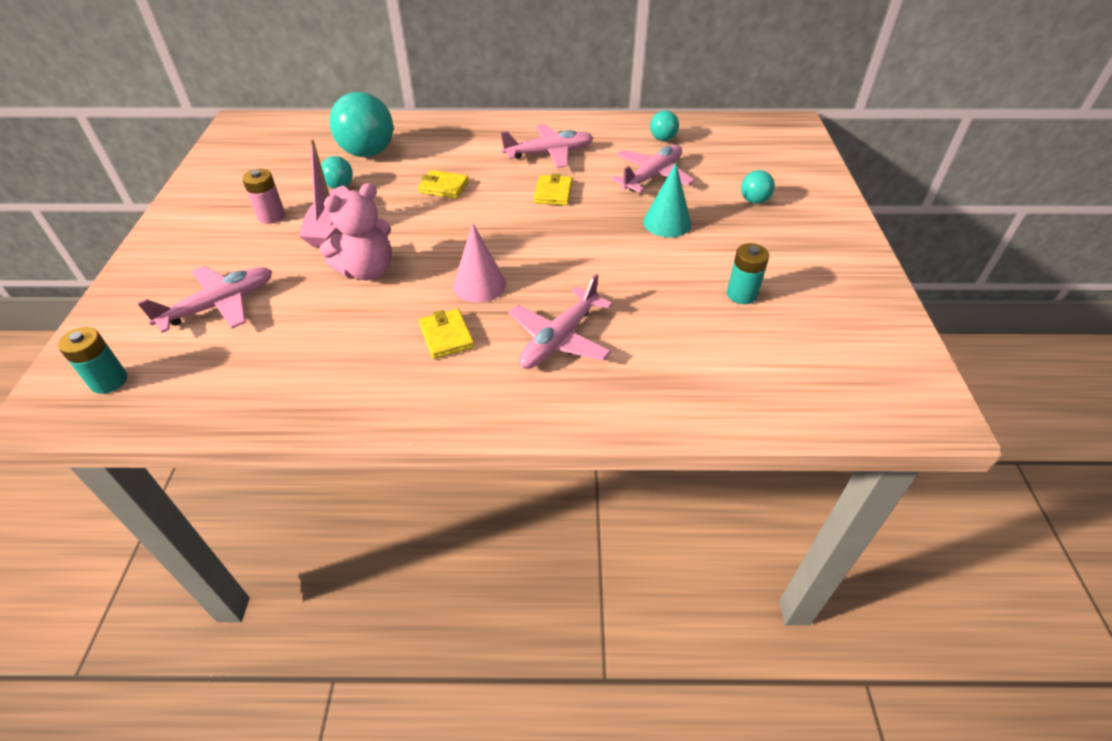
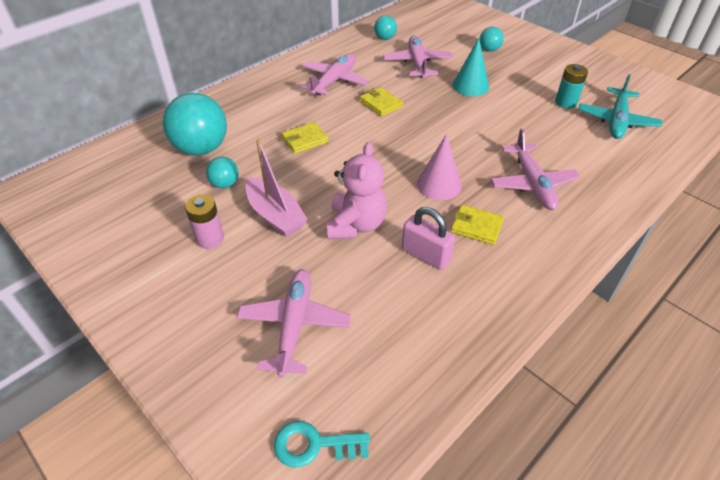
camera: 45 degrees left, 0 degrees up
turquoise battery [58,327,127,394] -> turquoise key [274,421,370,468]
none -> pink padlock [402,207,455,270]
none -> turquoise plane [578,74,662,139]

